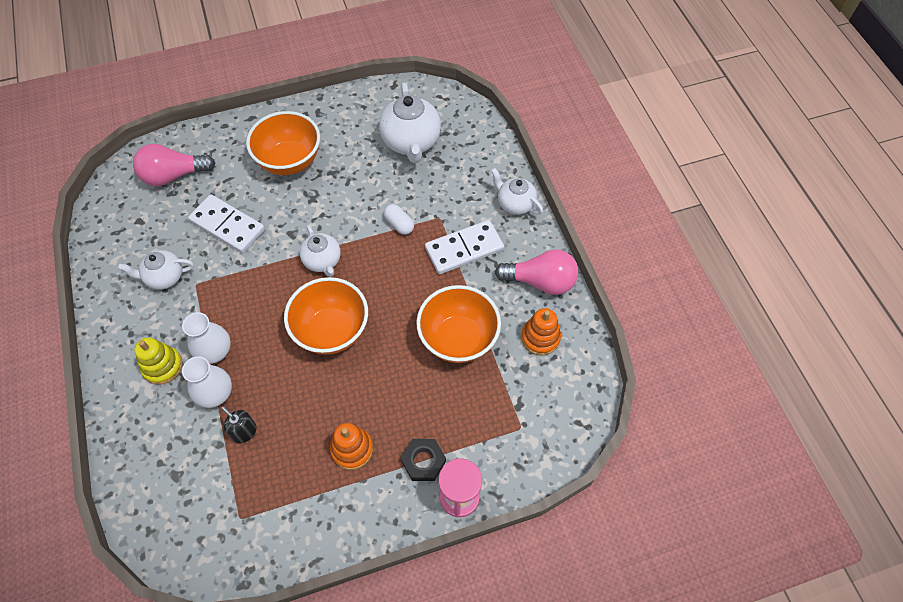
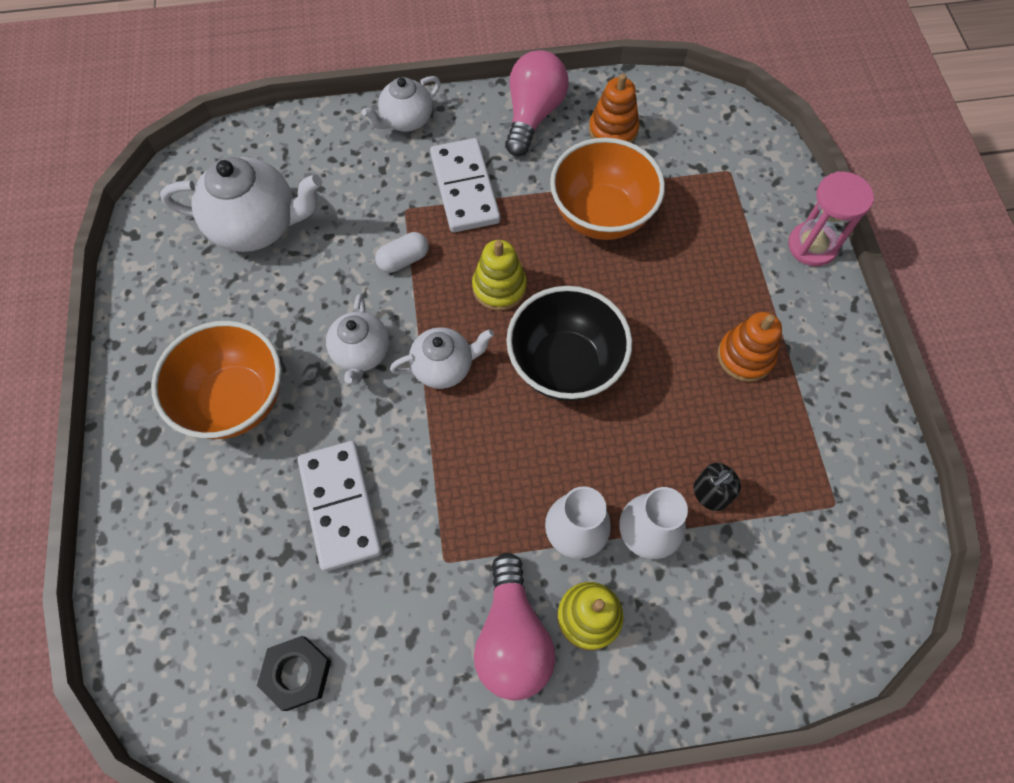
camera: 80 degrees left, 5 degrees up
white teapot [118,250,194,290] -> white teapot moved to [326,294,389,385]
pink light bulb [133,144,215,186] -> pink light bulb moved to [474,553,556,700]
white domino [188,194,265,253] -> white domino turned 60 degrees counterclockwise [298,441,382,572]
orange bowl [284,277,368,355] -> black bowl [506,286,632,401]
black nut [401,439,446,481] -> black nut moved to [257,636,331,711]
none -> yellow stacking toy [472,240,527,311]

